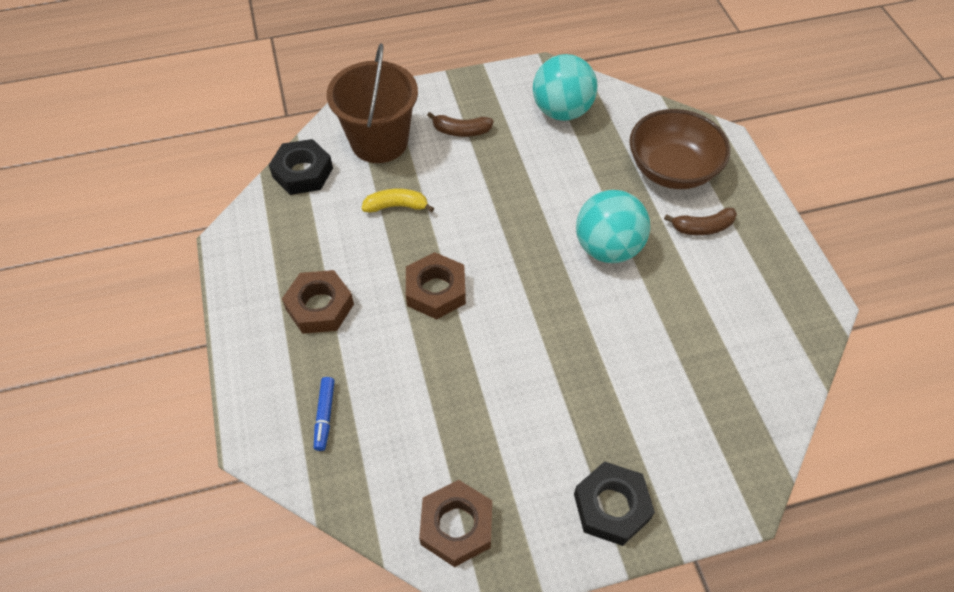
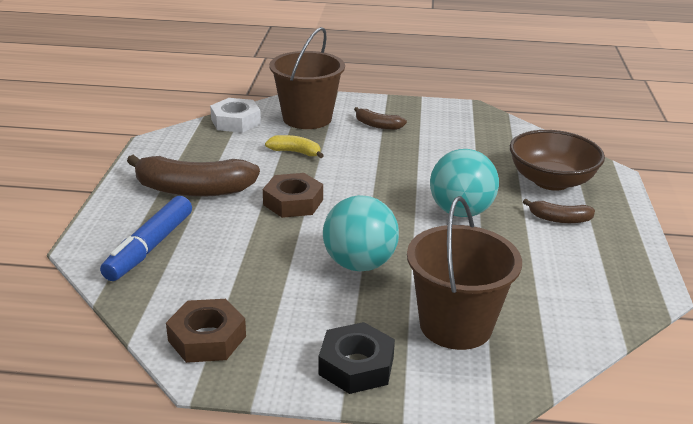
camera: 20 degrees right, 25 degrees down
black nut [269,139,333,195] -> white nut [210,98,261,133]
brown nut [282,270,354,334] -> brown banana [127,155,260,197]
blue marker [314,377,335,451] -> blue marker [100,196,192,281], size x1.95
turquoise ball [533,54,598,121] -> turquoise ball moved to [323,195,399,271]
none -> brown bucket [407,196,522,350]

